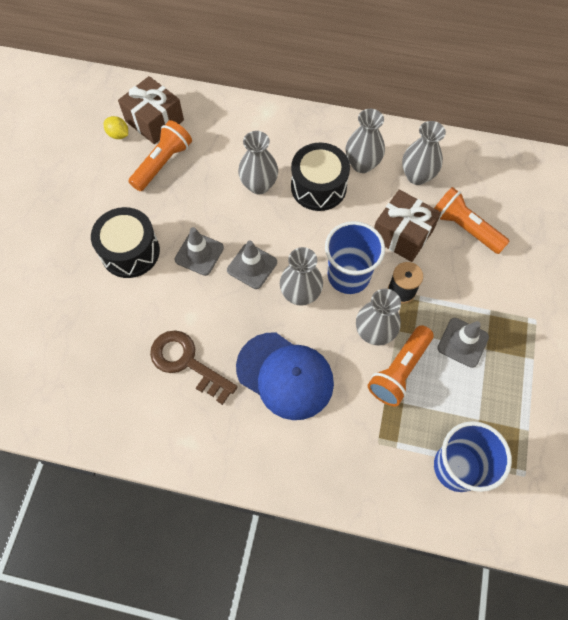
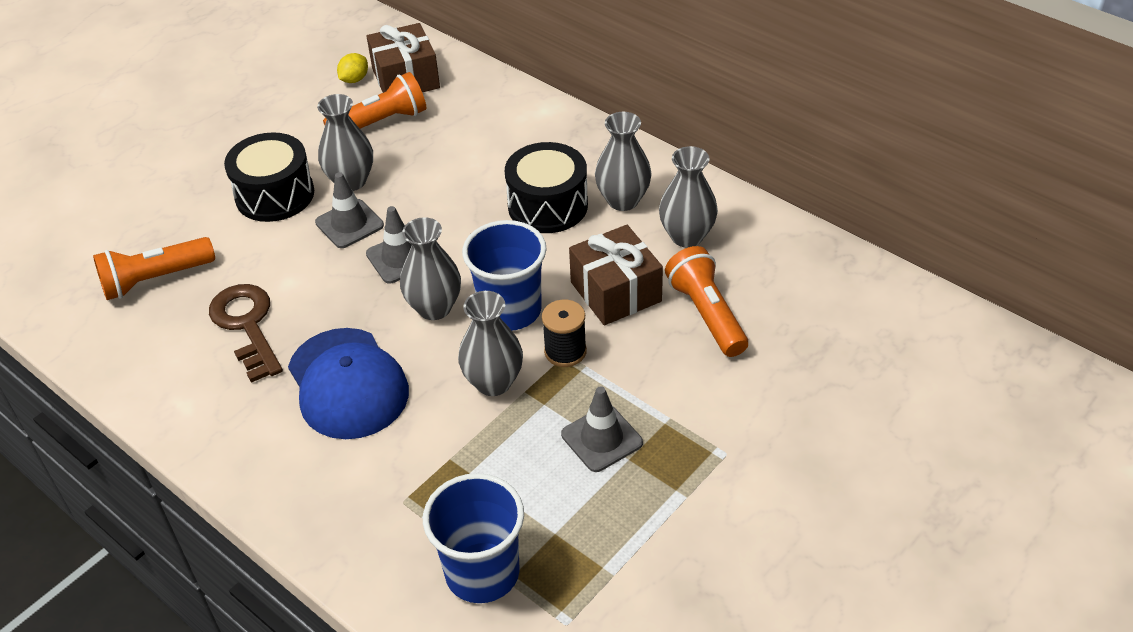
camera: 30 degrees right, 20 degrees down
yellow lemon [104,116,128,139] -> yellow lemon turned 60 degrees clockwise [337,53,368,83]
grey vase [238,131,278,195] -> grey vase moved to [317,94,373,191]
orange flashlight [368,325,434,406] -> orange flashlight moved to [93,237,215,300]

